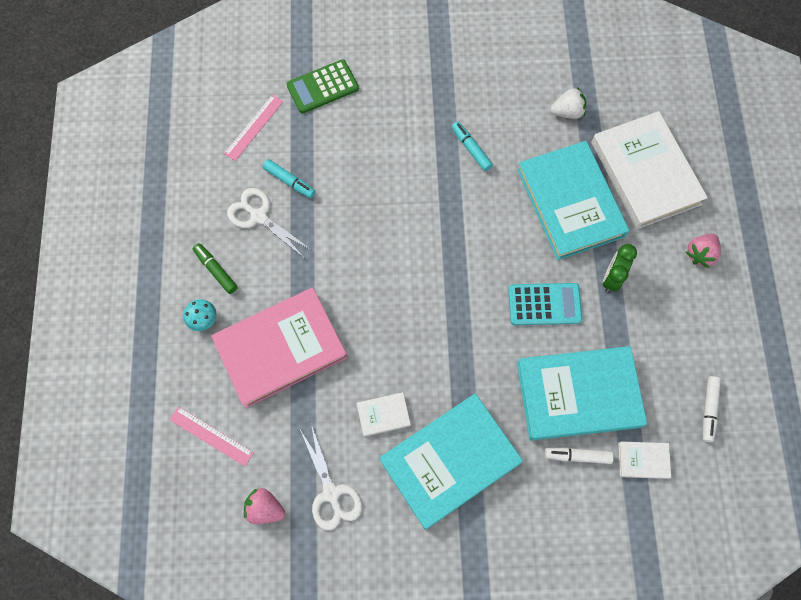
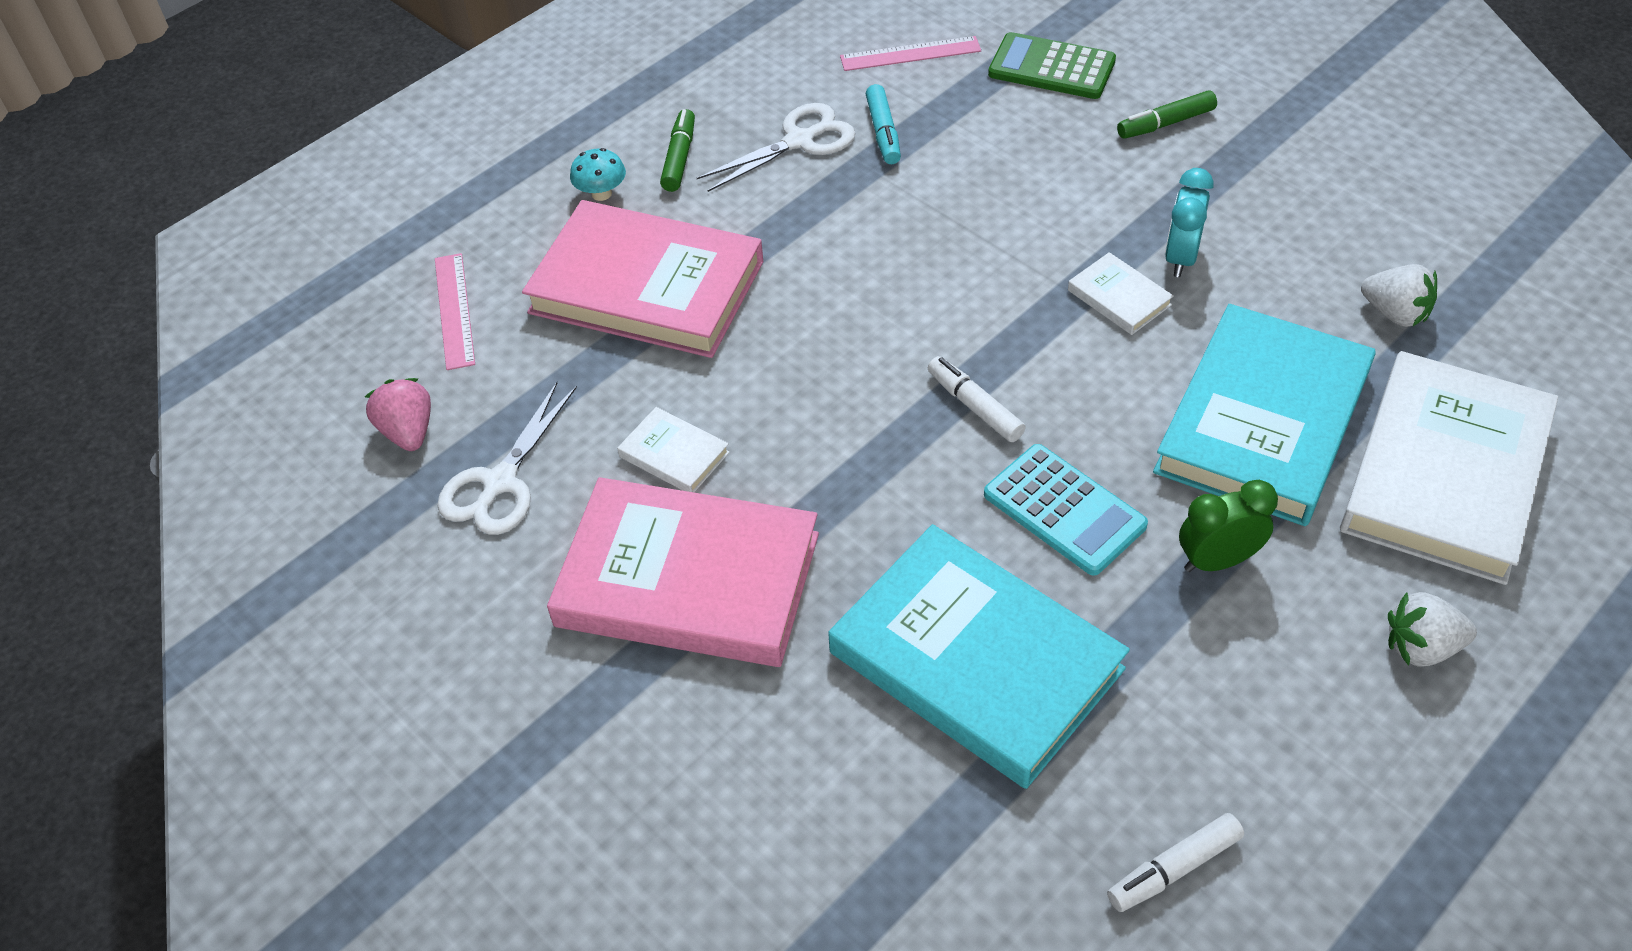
camera: 50 degrees right, 20 degrees down
white scissors [227,188,311,258] -> white scissors turned 60 degrees clockwise [697,103,855,192]
turquoise book [379,393,523,530] -> pink book [547,477,819,667]
turquoise marker [451,122,493,171] -> turquoise clock [1165,168,1213,277]
white marker [545,447,614,464] -> white marker moved to [928,356,1026,442]
white book [618,441,671,479] -> white book moved to [1068,252,1174,335]
pink strawberry [686,233,721,268] -> white strawberry [1388,592,1477,667]
none -> green marker [1117,90,1217,139]

